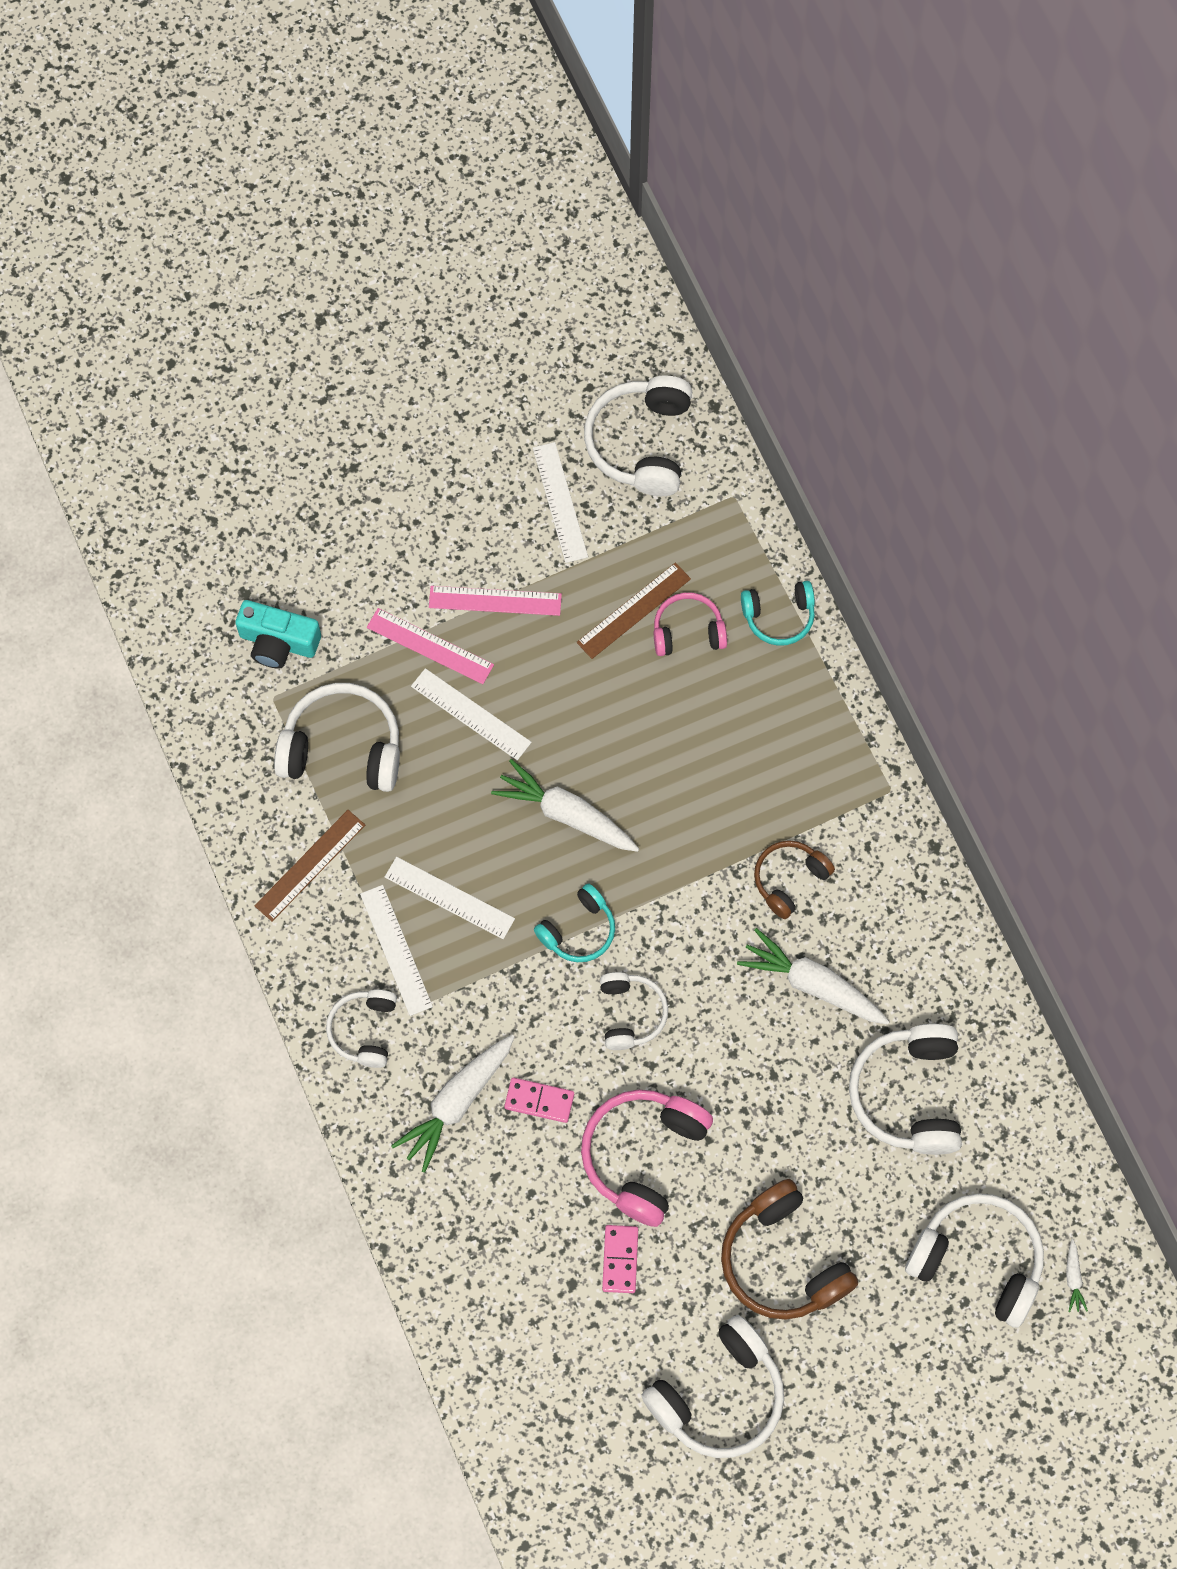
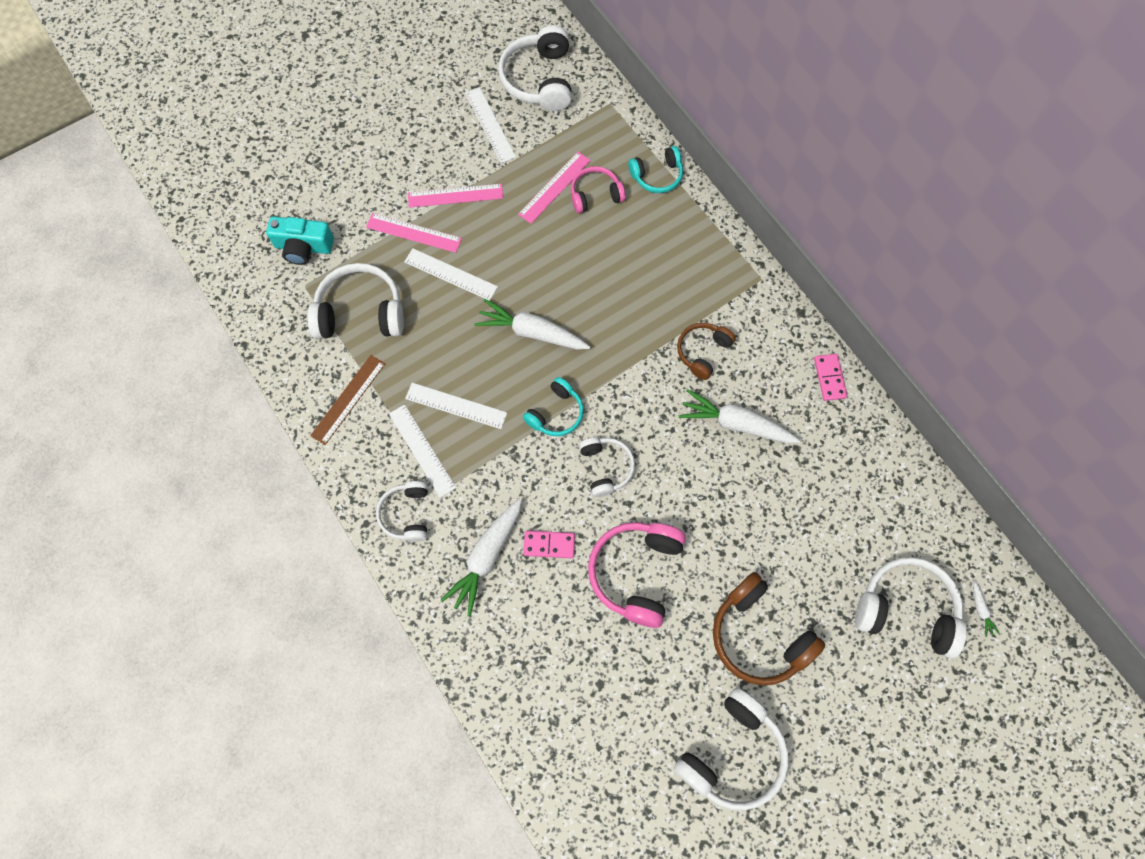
camera: 10 degrees left, 0 degrees up
brown ruler [576,562,691,659] -> pink ruler [518,152,591,224]
pink domino [602,1225,638,1293] -> pink domino moved to [814,354,847,401]
white headphones [849,1024,962,1155] -> none

